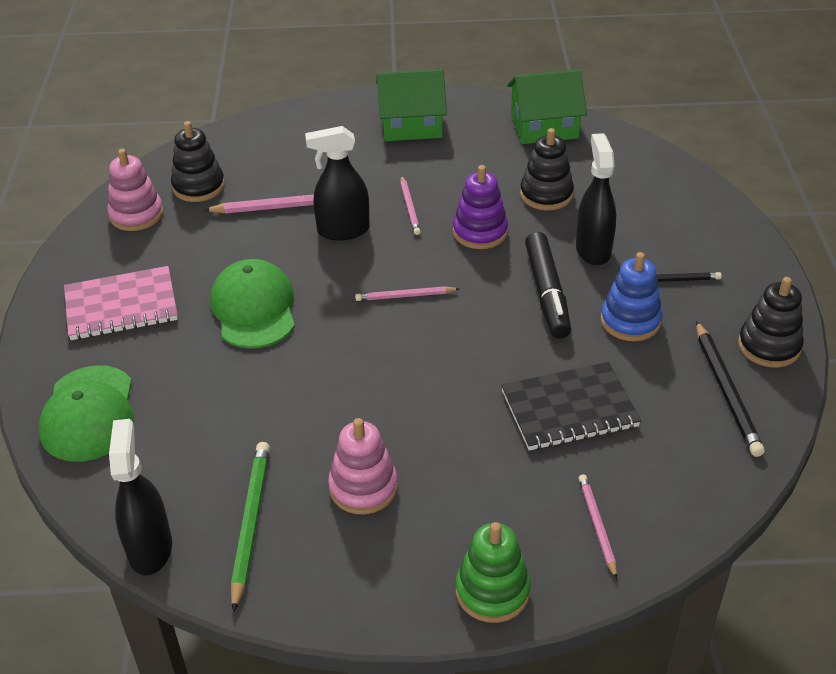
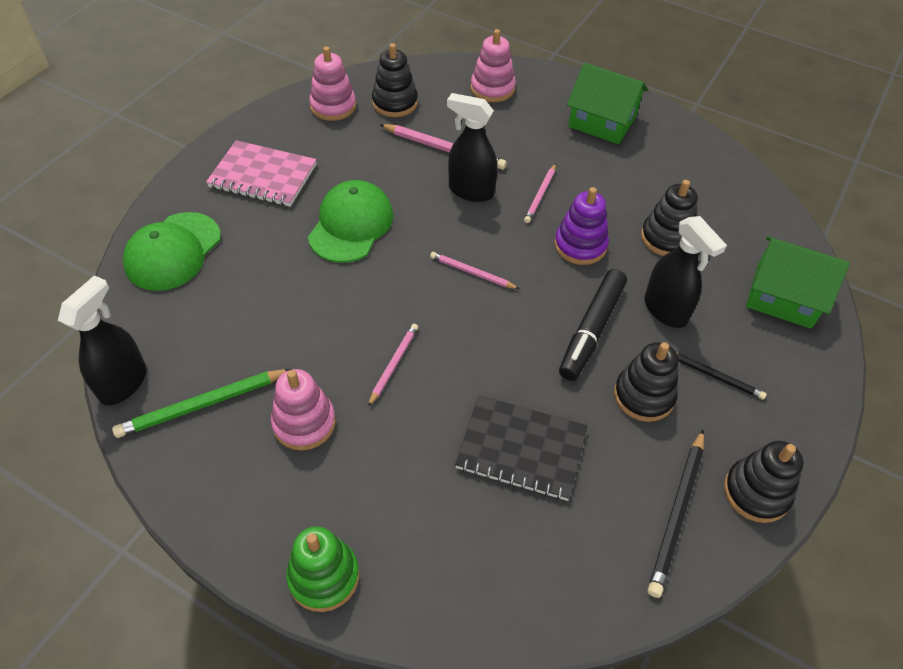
camera: 30 degrees right, 10 degrees up
green pencil [231,442,270,613] -> green pencil turned 150 degrees counterclockwise [112,369,292,438]
green house [507,69,587,144] -> green house moved to [746,236,850,329]
black spray bottle [576,133,616,265] -> black spray bottle turned 120 degrees clockwise [644,216,727,328]
pink pencil [579,474,617,579] -> pink pencil moved to [368,324,418,407]
blue stacking toy [601,252,663,341] -> black stacking toy [614,342,678,422]
none -> pink stacking toy [471,29,516,102]

